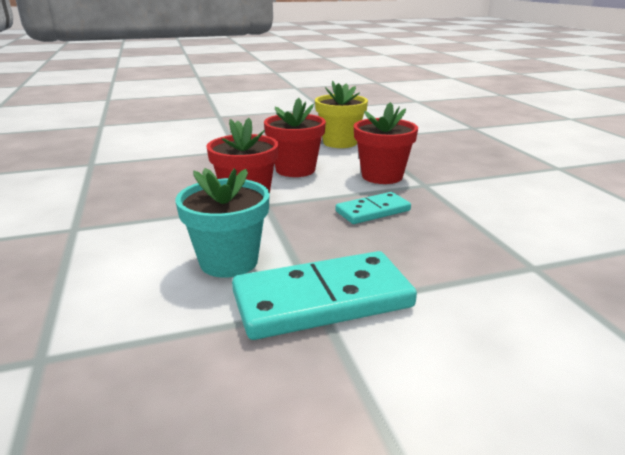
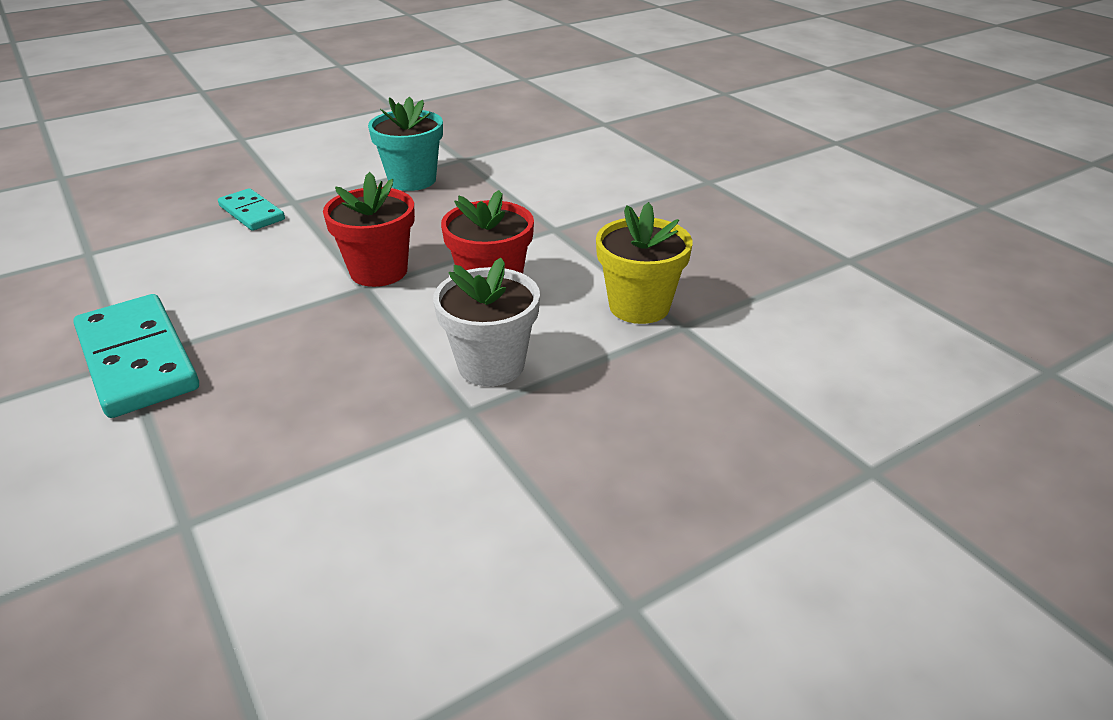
camera: 75 degrees right, 10 degrees up
turquoise flower pot [176,168,270,278] -> turquoise flower pot moved to [368,96,443,191]
turquoise domino [336,192,411,224] -> turquoise domino moved to [218,188,285,231]
red flower pot [354,102,418,184] -> white flower pot [433,258,540,386]

